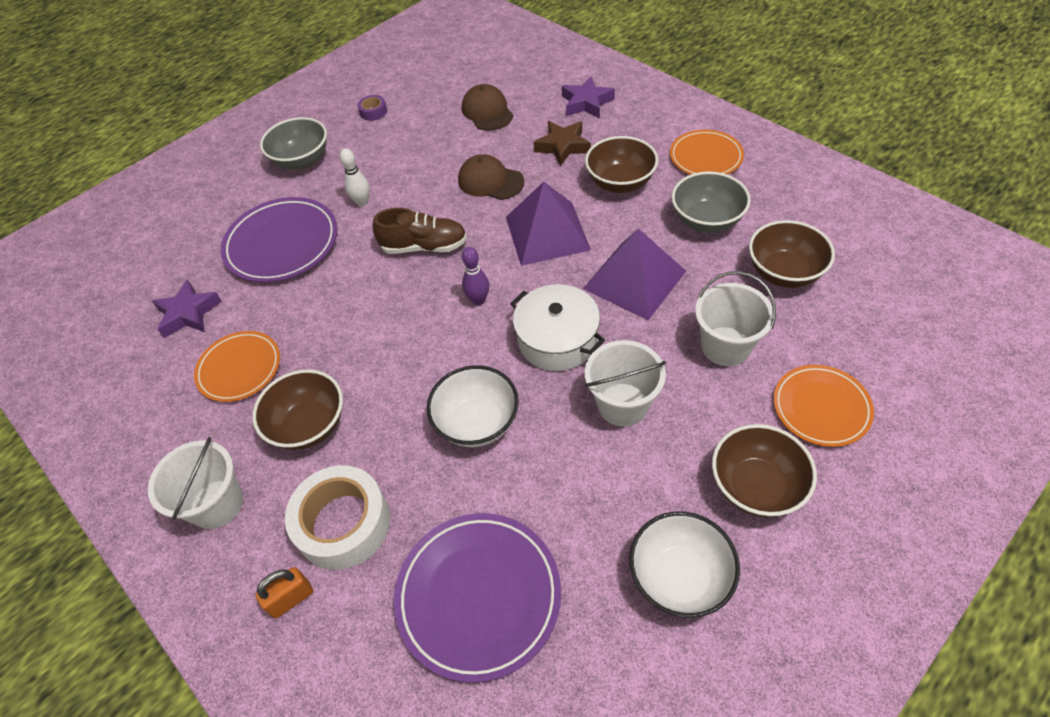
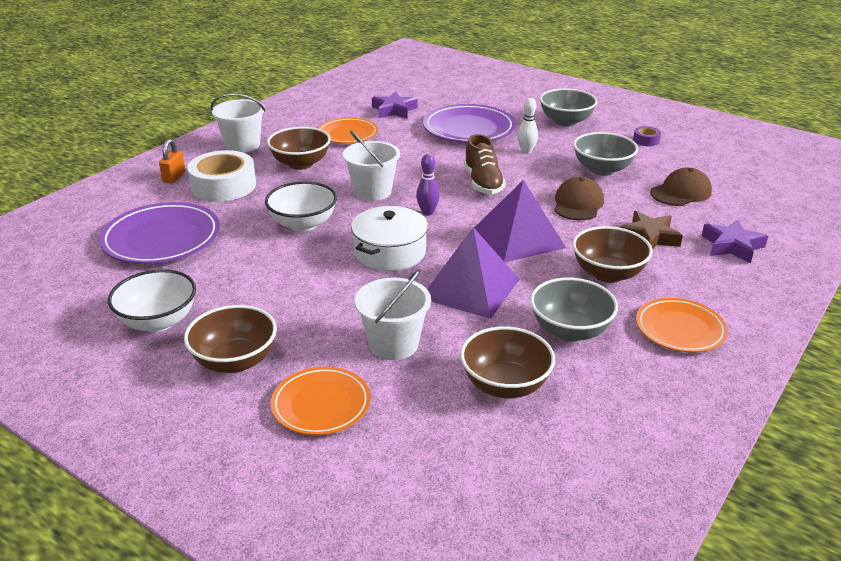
camera: 75 degrees right, 20 degrees down
orange padlock [255,567,313,619] -> orange padlock turned 60 degrees clockwise [159,139,185,183]
white bucket [585,340,666,427] -> white bucket moved to [343,130,400,201]
none -> grey bowl [573,132,638,176]

